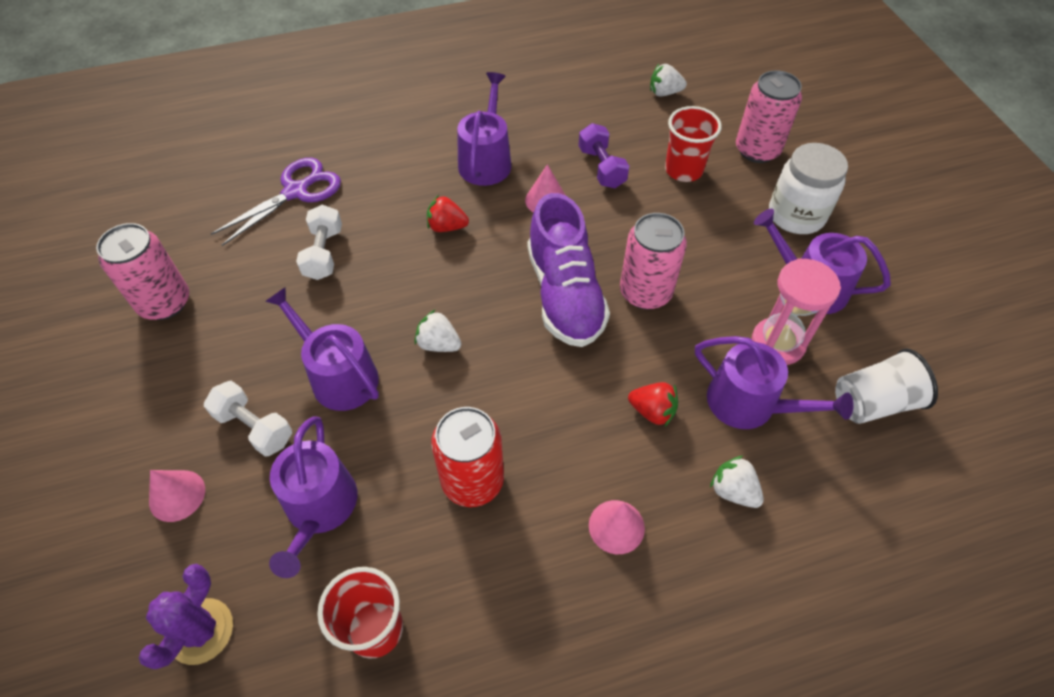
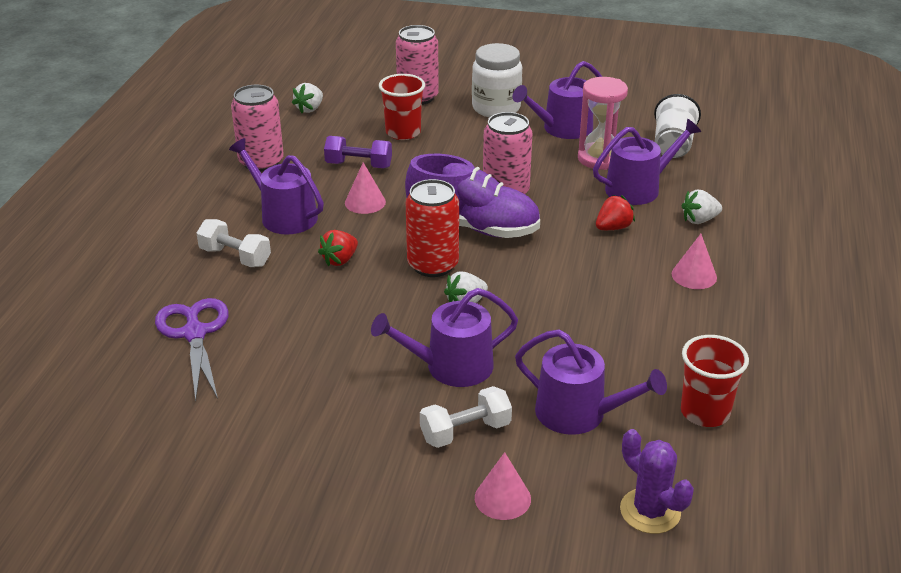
camera: 60 degrees left, 20 degrees down
pink can [96,223,189,320] -> pink can moved to [231,85,284,172]
white dumbbell [296,205,342,280] -> white dumbbell moved to [196,219,271,267]
red can [431,407,504,507] -> red can moved to [406,179,459,277]

